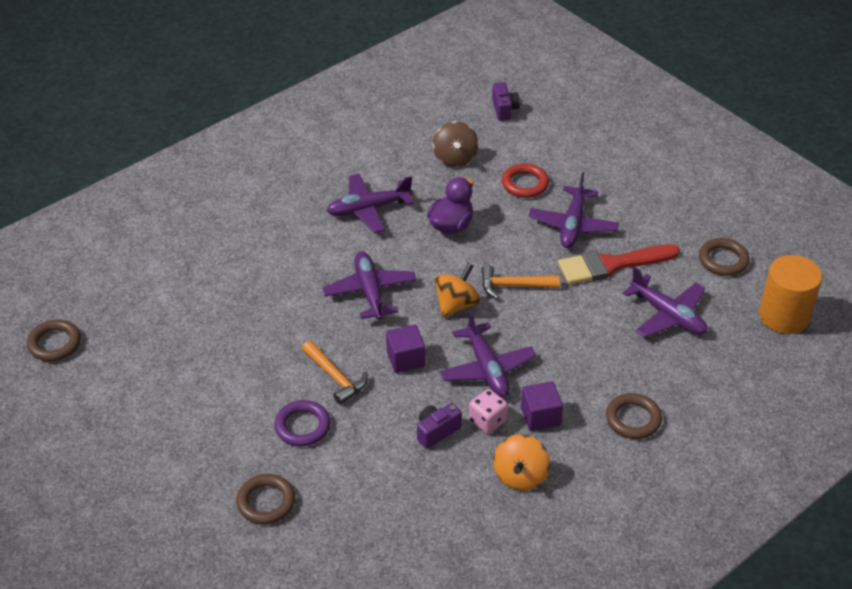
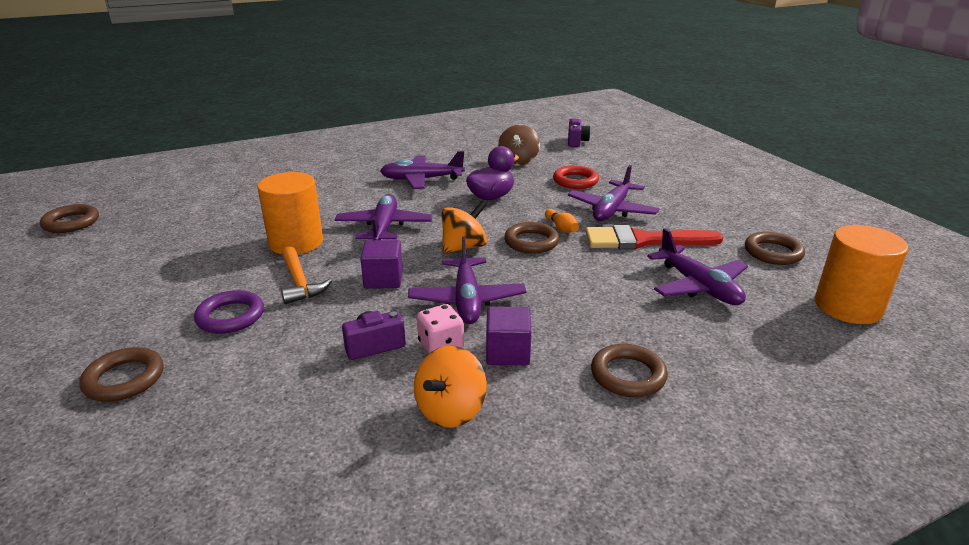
camera: 15 degrees right, 15 degrees down
orange hammer [481,265,560,299] -> brown ring [504,222,559,254]
none -> orange cylinder [257,172,323,255]
none -> orange bowling pin [545,209,579,233]

